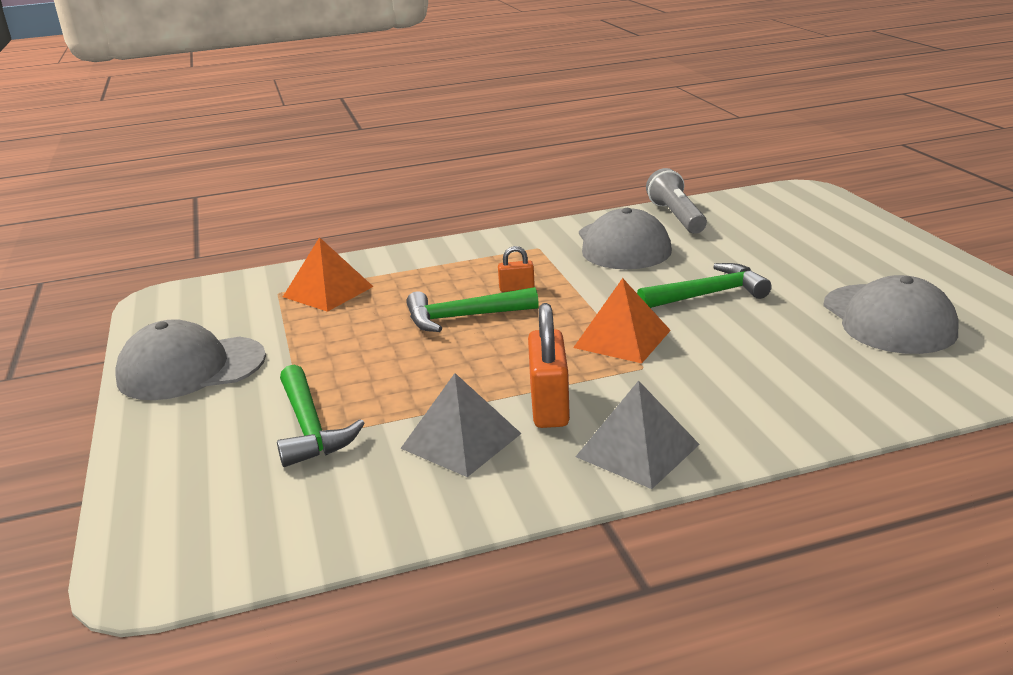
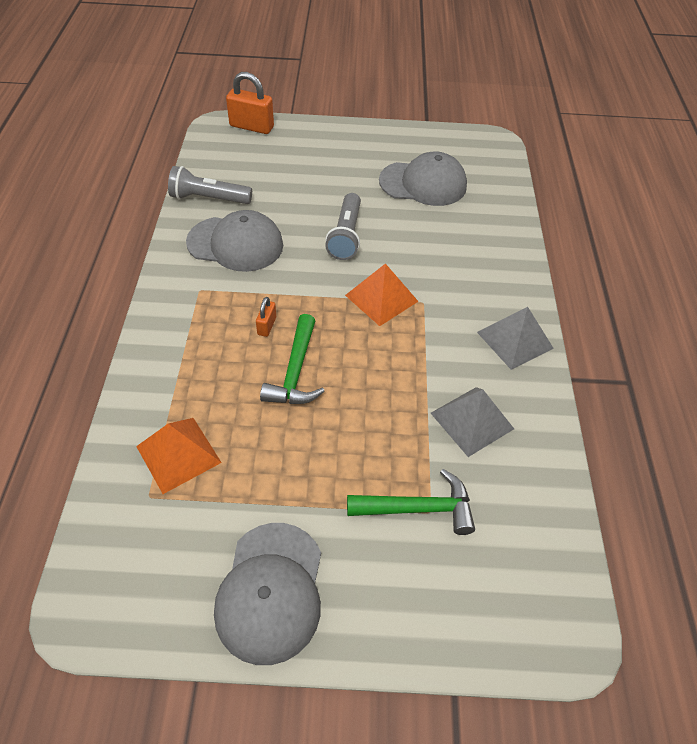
camera: 75 degrees left, 25 degrees up
orange padlock [528,303,570,428] -> orange padlock moved to [226,72,274,134]
green hammer [637,263,772,308] -> grey flashlight [325,193,361,260]

